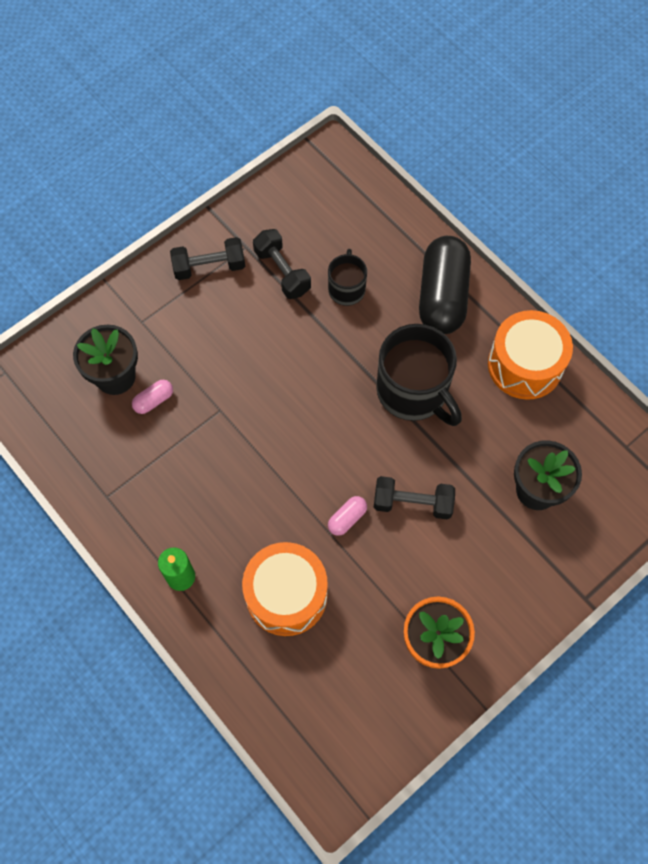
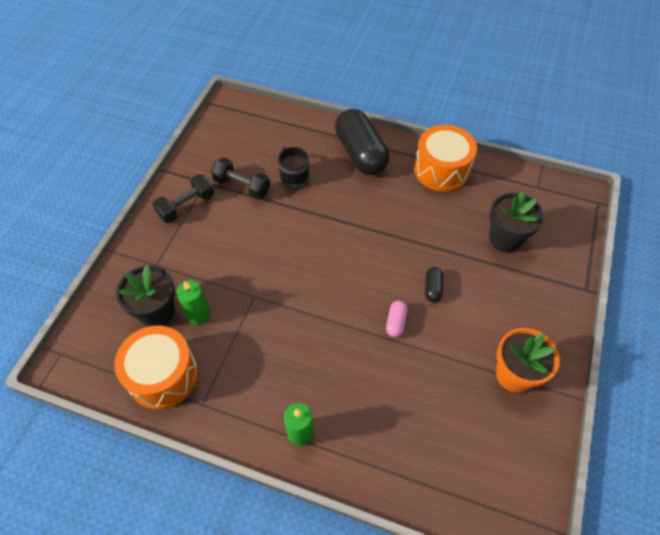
camera: 30 degrees left, 10 degrees down
pink capsule [132,380,173,414] -> green candle [176,280,210,324]
orange drum [242,542,328,636] -> orange drum moved to [114,325,198,409]
black dumbbell [374,476,455,520] -> black capsule [425,267,443,302]
black mug [376,324,462,426] -> none

